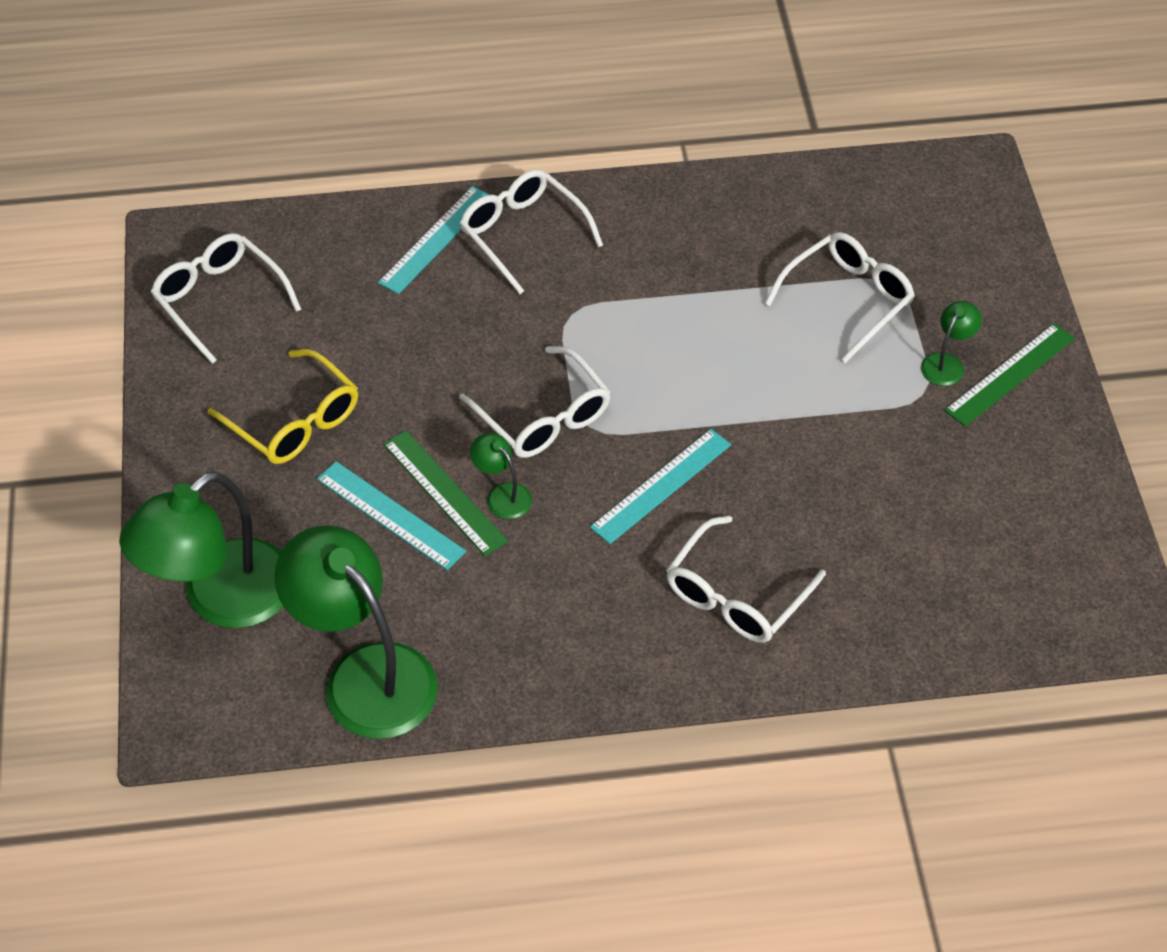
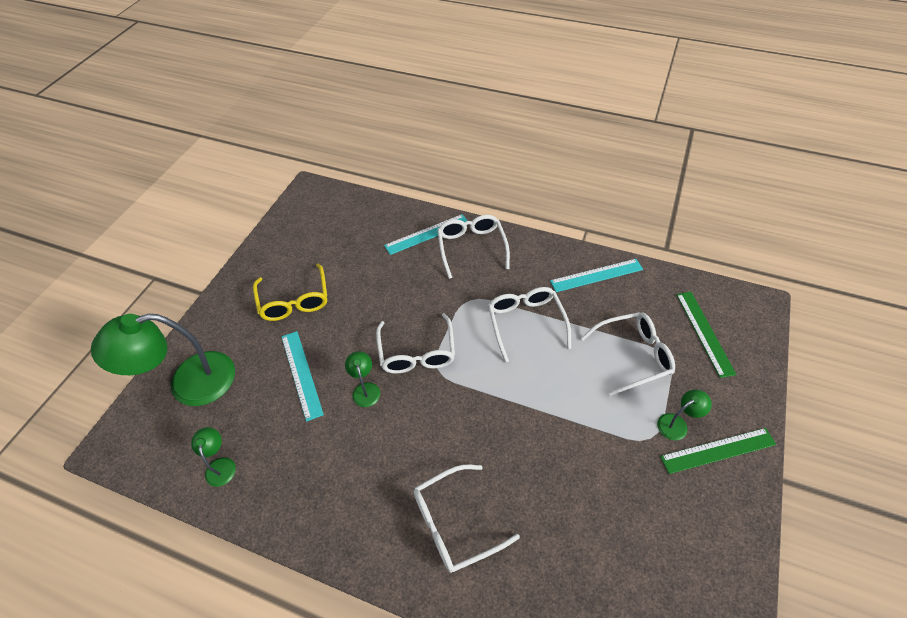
camera: 30 degrees right, 0 degrees up
white glasses [151,233,302,364] -> white glasses moved to [488,287,571,363]
green lamp [274,525,438,739] -> green lamp [191,427,236,487], size x0.43
green ruler [383,430,508,556] -> green ruler moved to [676,292,737,378]
turquoise ruler [590,429,731,544] -> turquoise ruler moved to [550,259,643,292]

